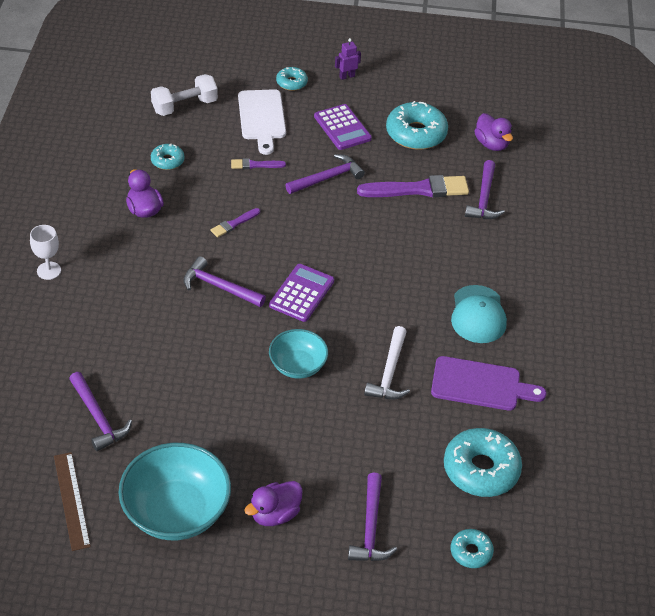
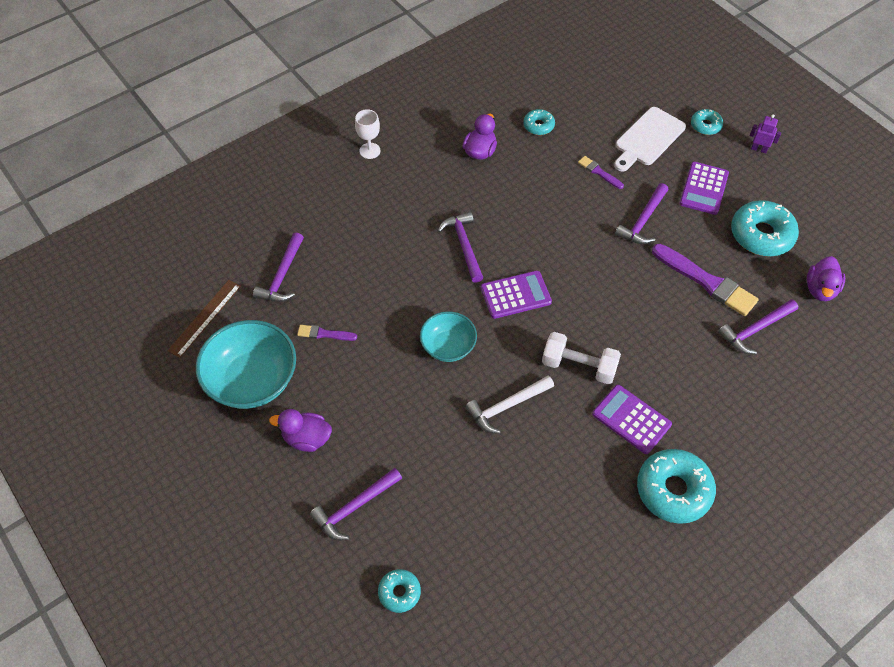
camera: 50 degrees right, 10 degrees up
white dumbbell [151,74,218,116] -> white dumbbell moved to [542,332,621,384]
purple brush [210,208,260,237] -> purple brush moved to [297,325,357,341]
purple hammer [286,154,365,194] -> purple hammer turned 105 degrees clockwise [615,183,669,244]
purple cutting board [431,356,546,411] -> none
turquoise donut [444,428,522,497] -> turquoise donut moved to [637,449,716,524]
turquoise cap [451,285,507,343] -> purple calculator [592,385,672,454]

